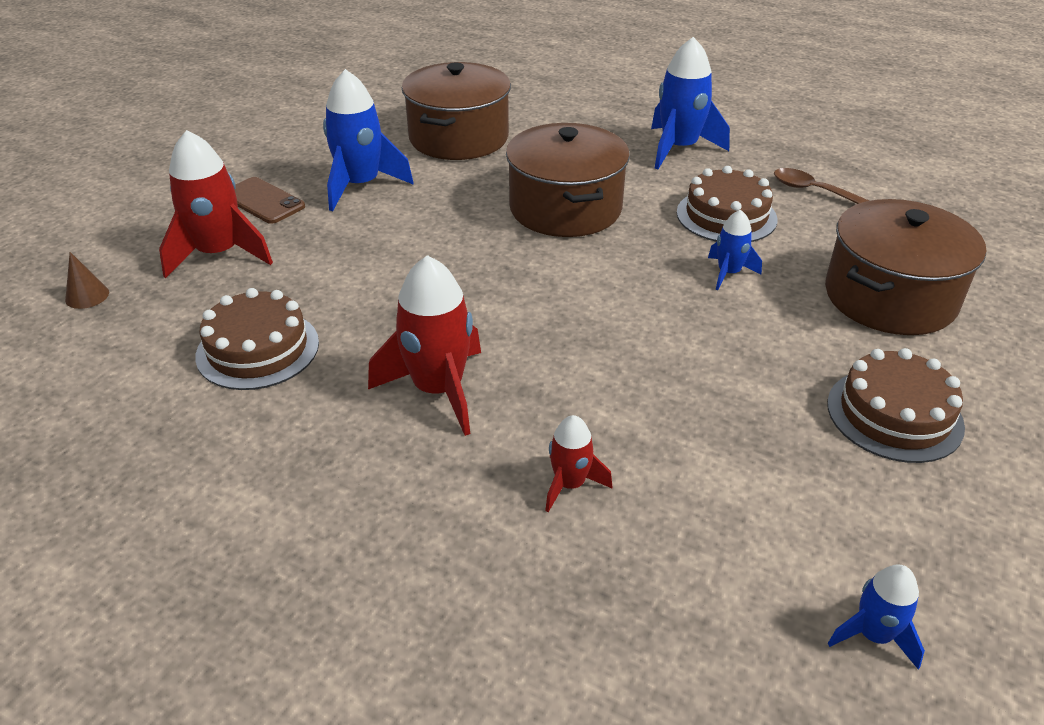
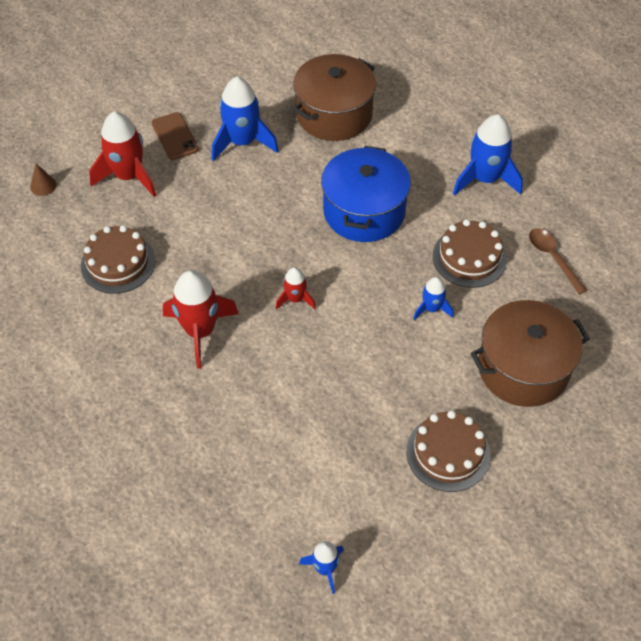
camera: 25 degrees right, 15 degrees up
brown pot [506,123,630,237] -> blue pot [321,146,411,242]
red rocket [545,415,612,512] -> red rocket moved to [276,267,316,309]

